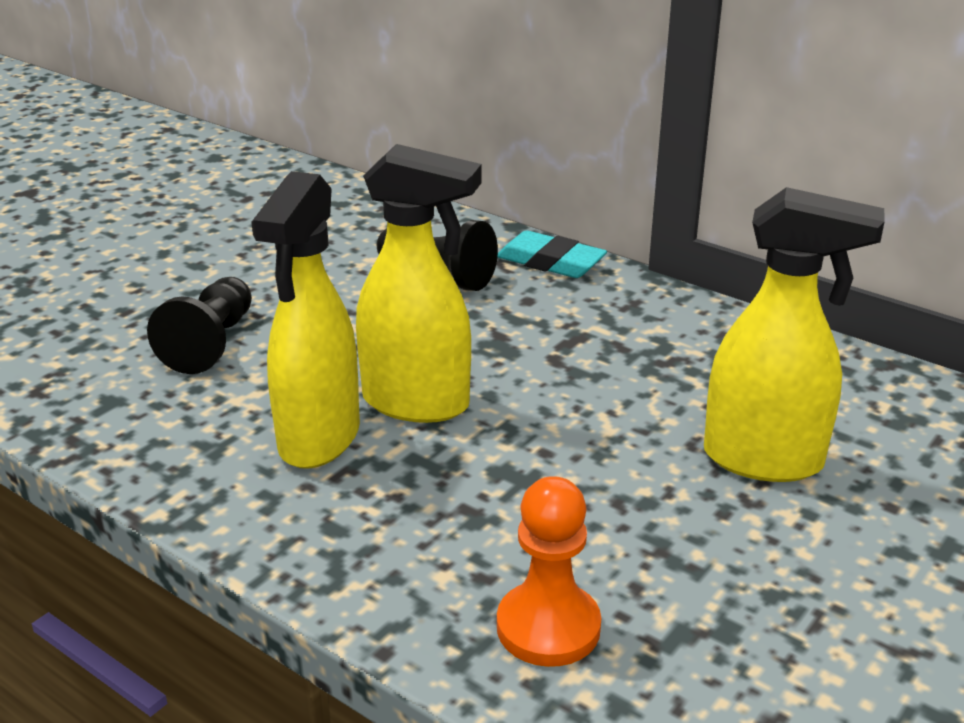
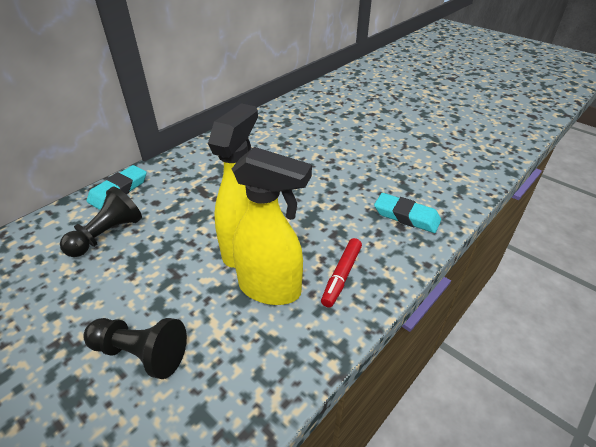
camera: 85 degrees left, 10 degrees up
orange pawn [497,476,601,667] -> turquoise eraser [374,193,441,233]
yellow spray bottle [704,187,885,482] -> none
none -> red marker [321,238,362,308]

